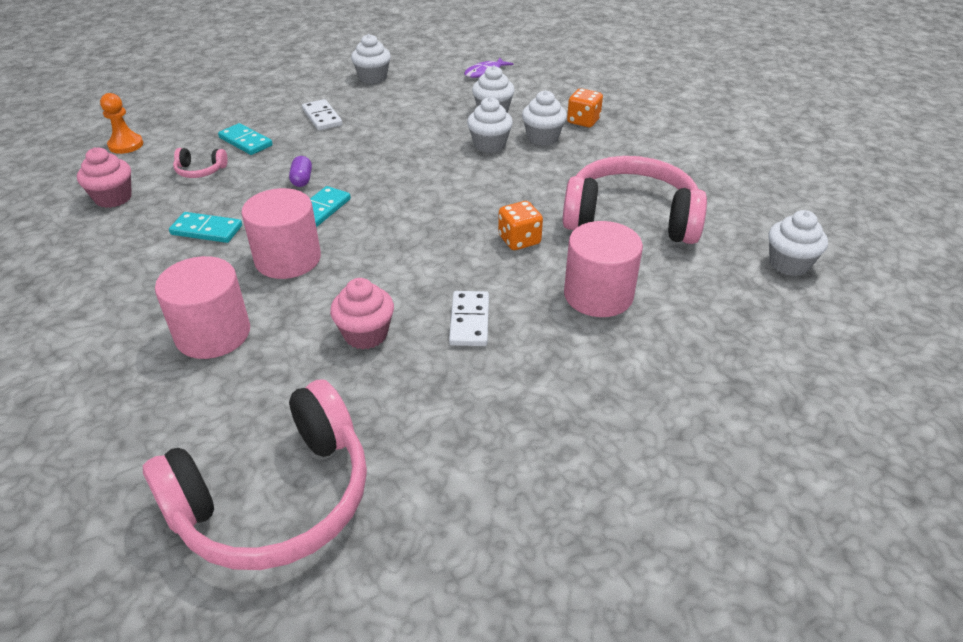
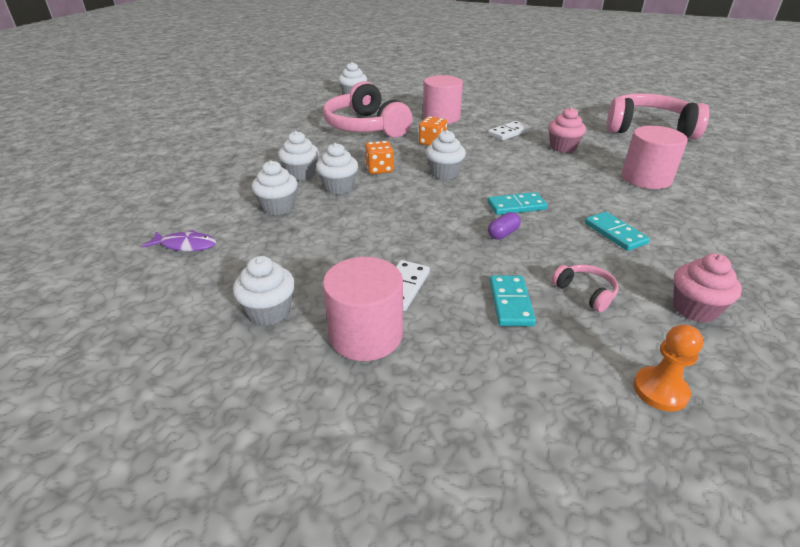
camera: 130 degrees left, 5 degrees down
pink cylinder [241,188,321,279] -> pink cylinder moved to [322,257,403,361]
orange dice [567,88,603,127] -> orange dice moved to [365,141,394,174]
none -> white cupcake [426,130,466,180]

